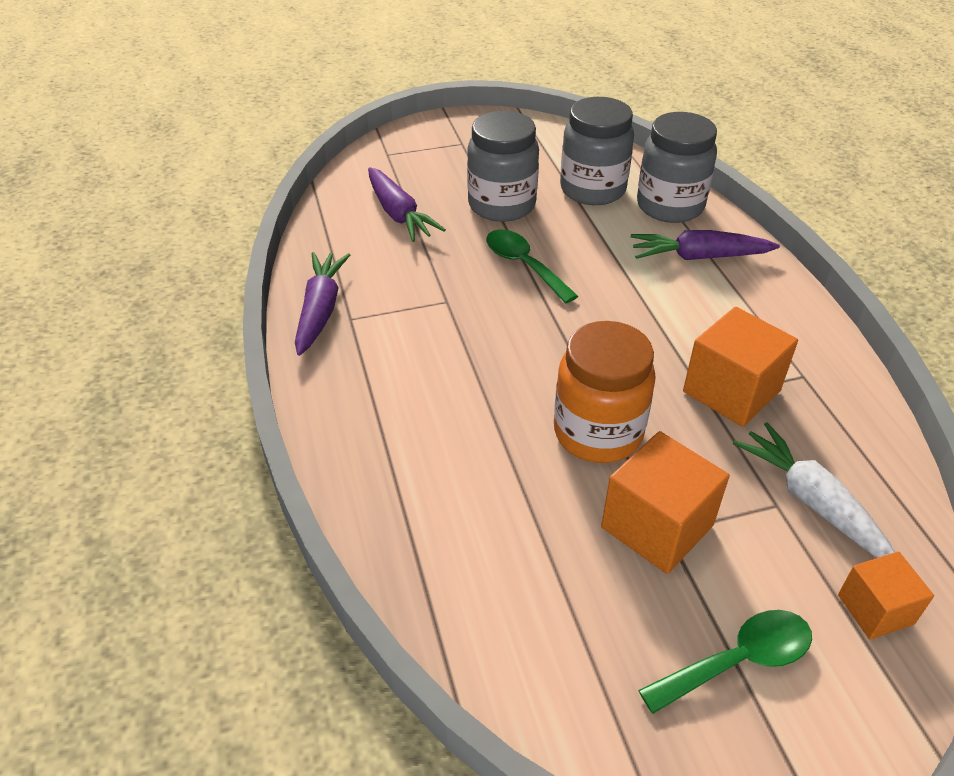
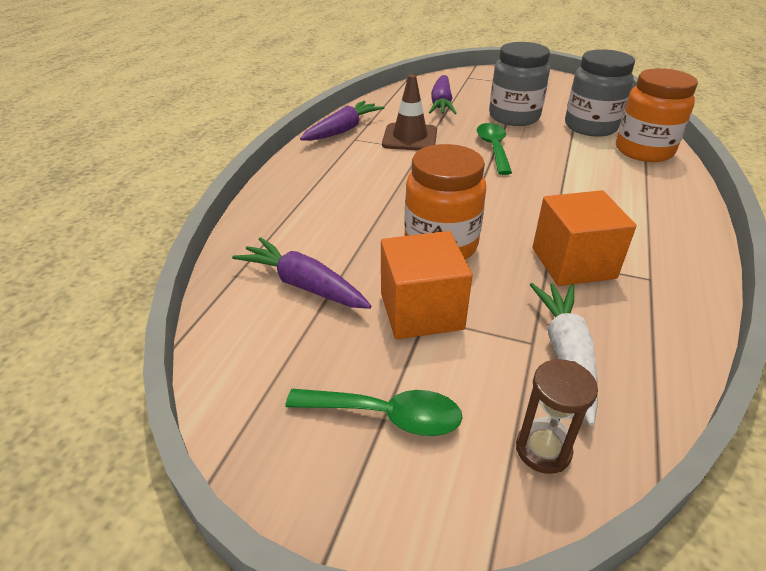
camera: 35 degrees right, 5 degrees down
purple carrot [631,230,780,260] -> purple carrot moved to [232,237,371,309]
grey jar [637,112,717,223] -> orange jar [616,68,698,162]
orange cube [838,552,934,639] -> brown hourglass [516,359,598,474]
none -> brown traffic cone [382,74,437,151]

